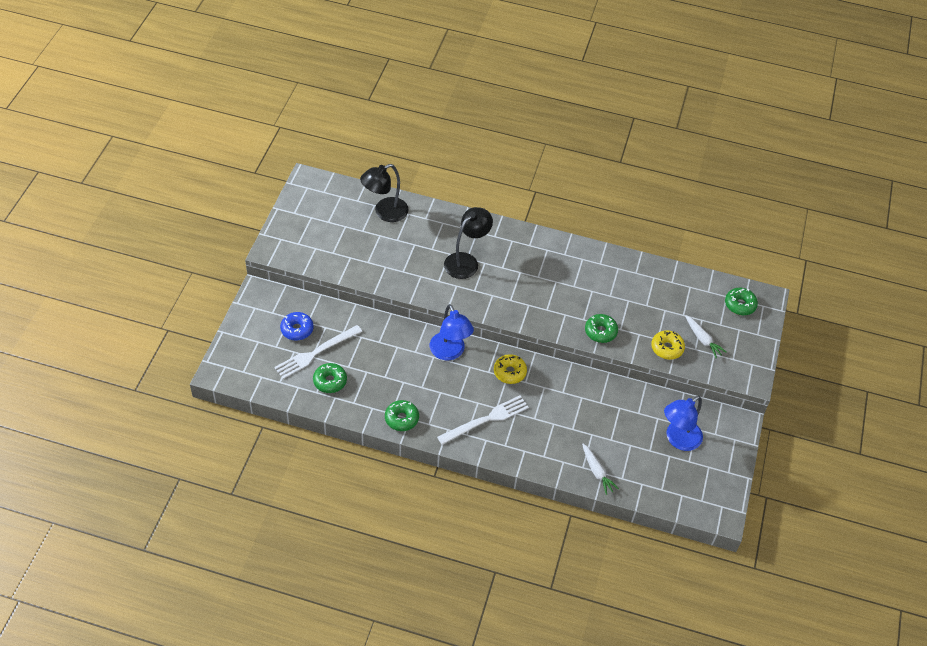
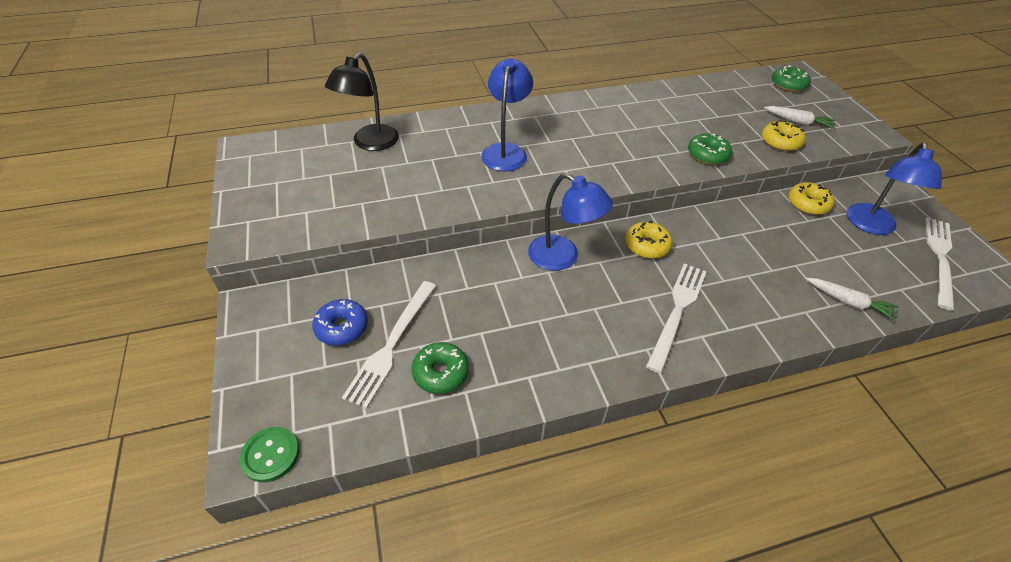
camera: 30 degrees left, 5 degrees down
green donut [385,400,419,431] -> none
black lamp [444,207,493,279] -> blue lamp [481,59,533,171]
none -> green button [240,427,299,483]
none -> yellow donut [788,182,835,215]
none -> white fork [925,217,954,311]

